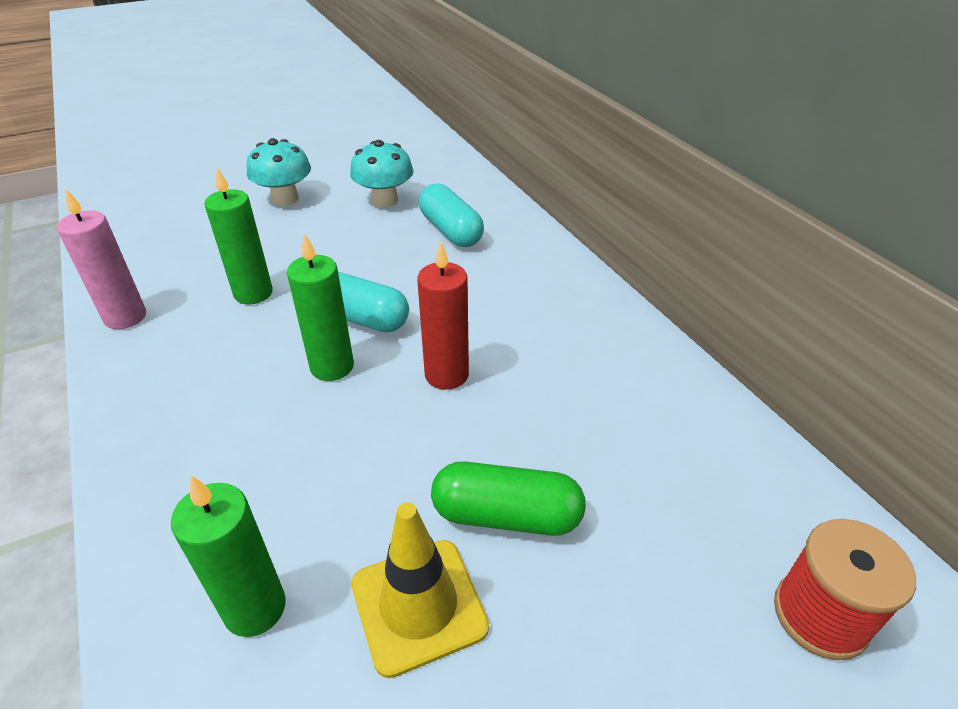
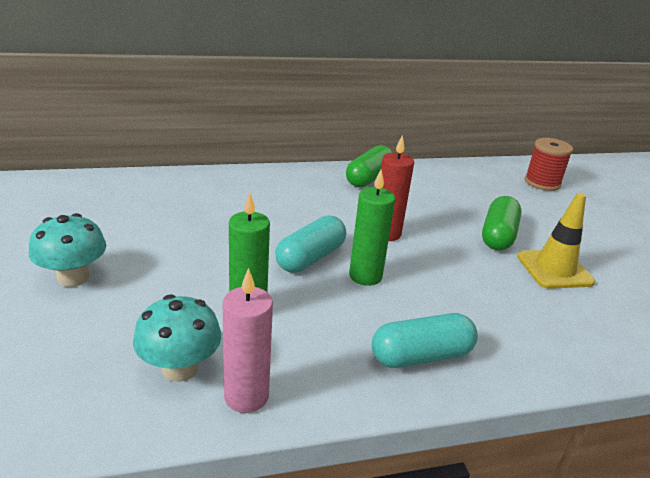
camera: 80 degrees left, 10 degrees down
green candle [171,475,286,637] -> none
turquoise mushroom [350,140,414,207] -> turquoise mushroom moved to [133,294,221,382]
turquoise capsule [419,183,484,247] -> turquoise capsule moved to [372,313,478,368]
none -> green capsule [346,145,393,187]

